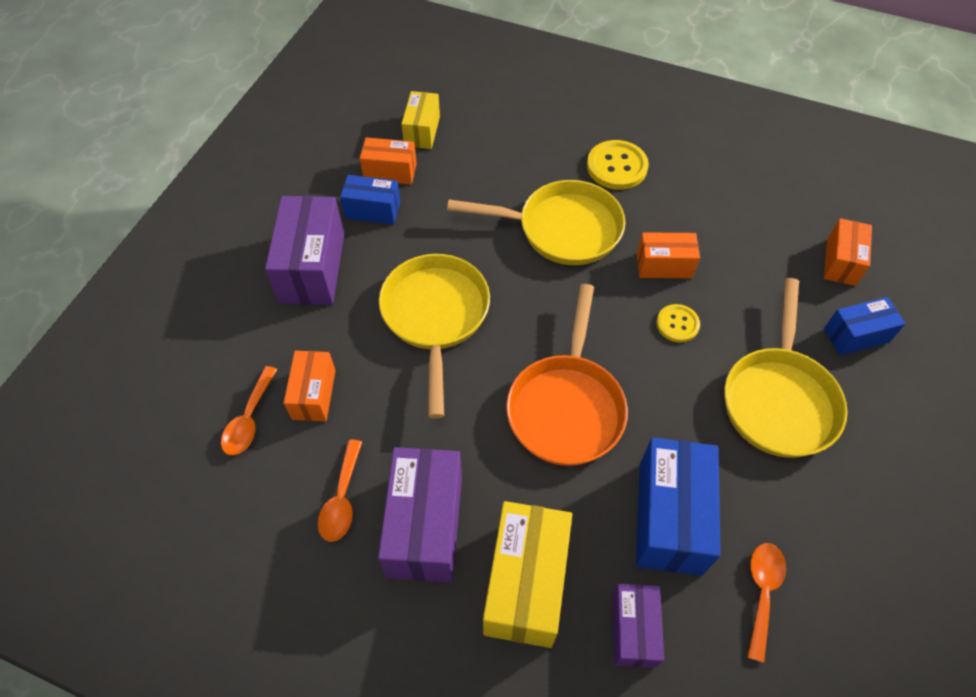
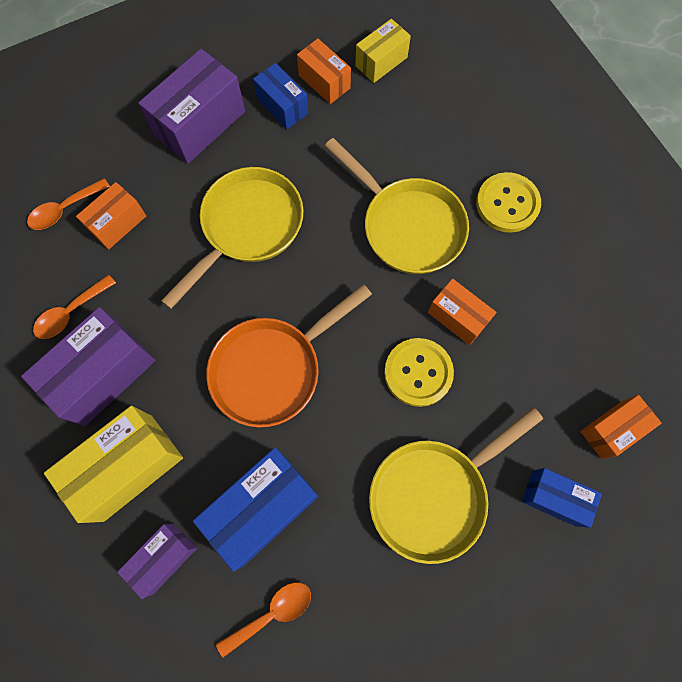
camera: 40 degrees right, 15 degrees up
yellow button [657,304,700,342] -> yellow button [384,338,454,407], size x1.64

